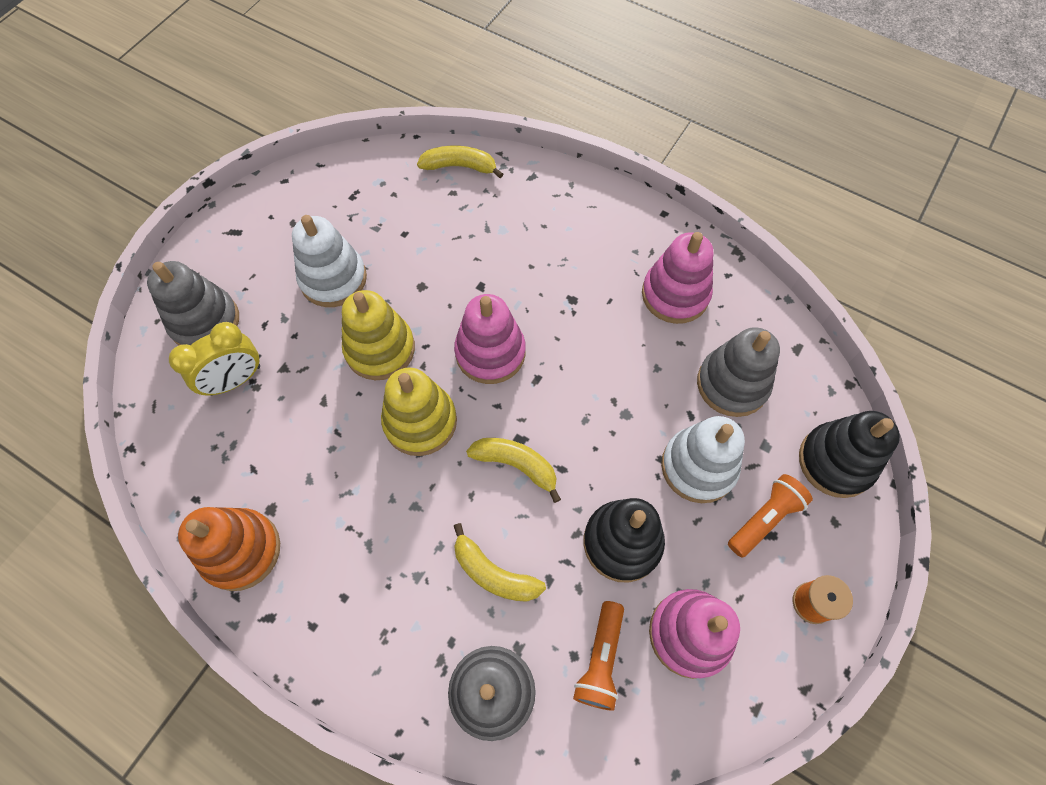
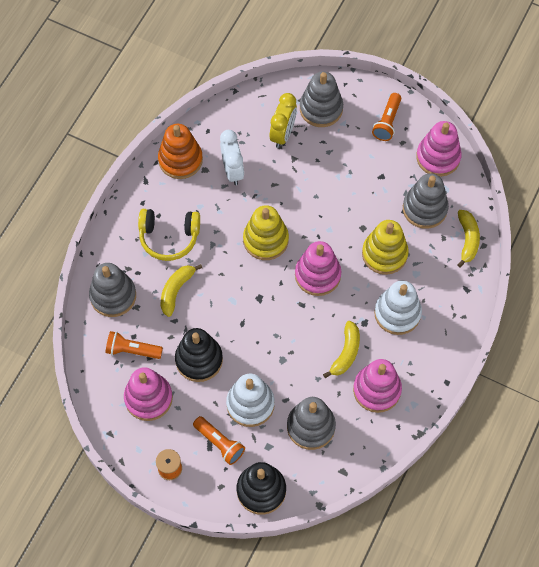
camera: 85 degrees right, 0 degrees up
yellow clock [169,322,260,396] -> yellow clock turned 120 degrees counterclockwise [270,93,297,148]
white stacking toy [292,215,367,307] -> white stacking toy moved to [374,280,422,335]
yellow stacking toy [342,290,415,380] -> yellow stacking toy moved to [362,220,409,275]
yellow banana [466,438,561,503] -> yellow banana moved to [323,321,360,378]
none -> yellow headphones [138,209,200,261]
none -> white clock [220,130,244,185]
none -> orange flashlight [372,93,401,141]
none -> grey stacking toy [403,173,449,229]
none -> pink stacking toy [416,121,462,177]

